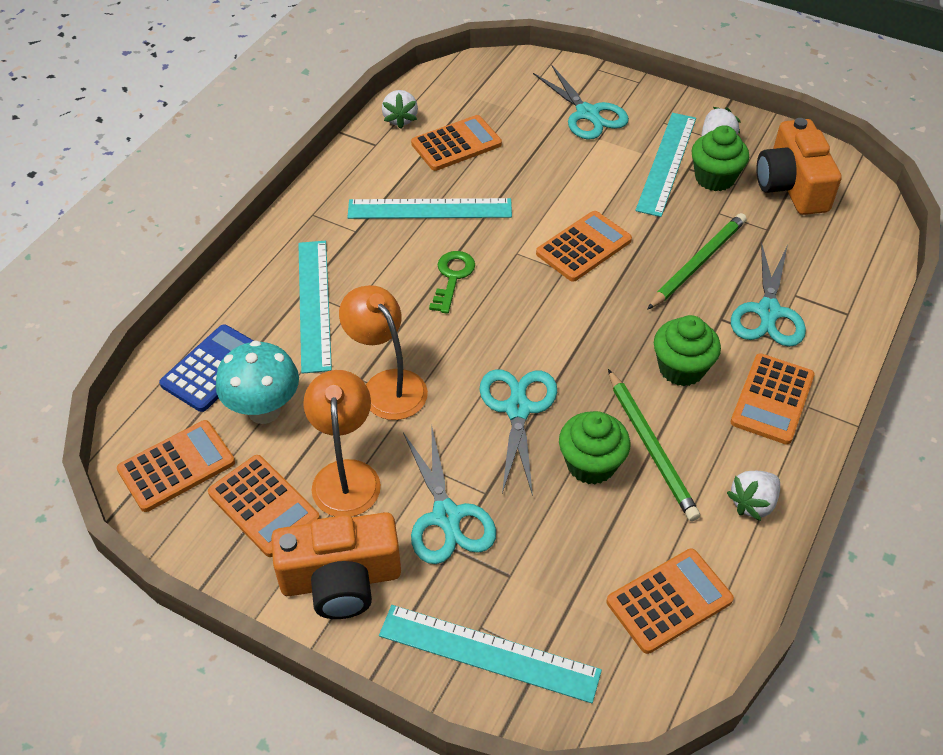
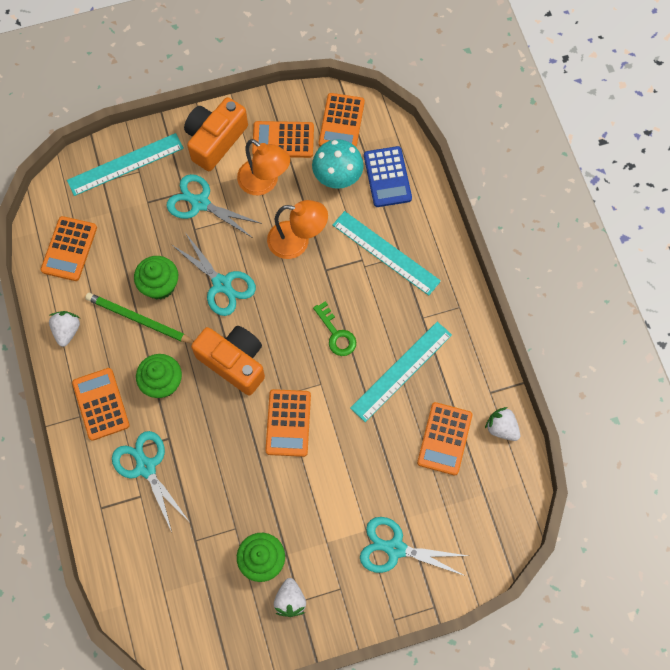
camera: 135 degrees right, 20 degrees up
turquoise ruler [635,113,696,217] -> none
green pencil [647,213,747,310] -> none
orange camera [756,118,842,215] -> orange camera moved to [191,326,265,395]

